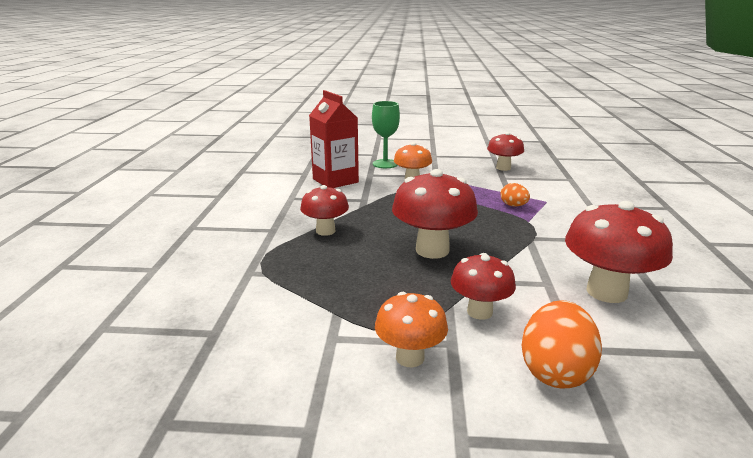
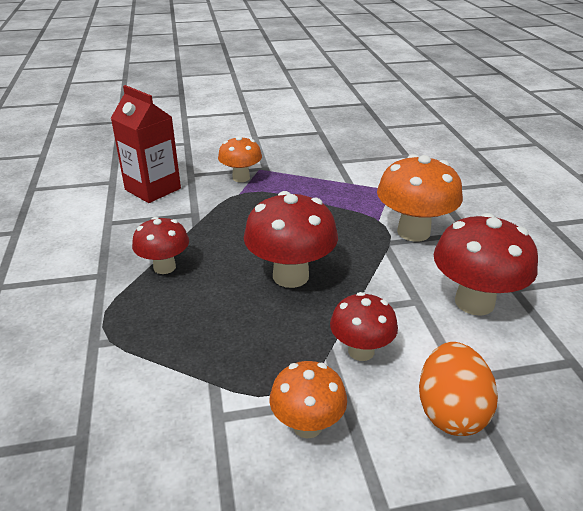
camera: 15 degrees left, 10 degrees up
green goblet [372,101,400,168] -> none
red mushroom [487,132,524,171] -> none
orange egg [500,183,530,207] -> none
none -> orange mushroom [377,154,463,242]

